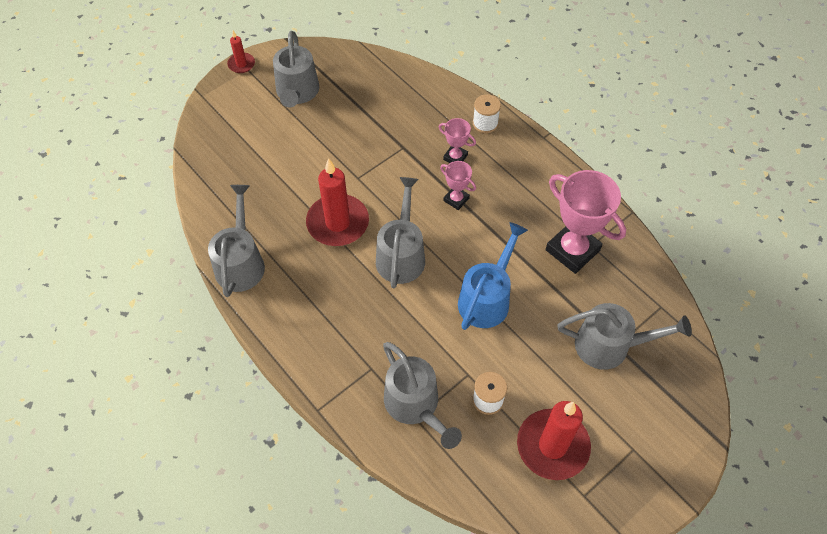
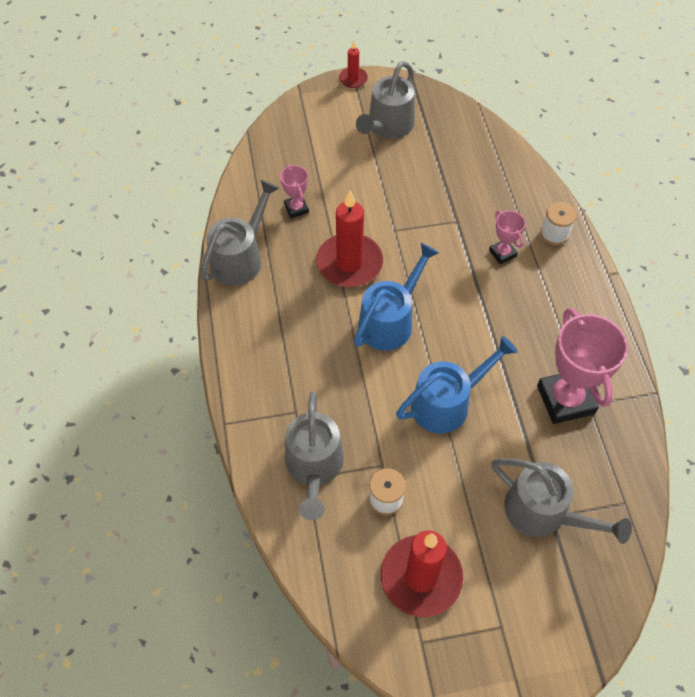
camera: 30 degrees right, 0 degrees up
grey watering can [376,177,425,288] -> blue watering can [354,243,439,351]
pink trophy [440,161,476,210] -> pink trophy moved to [280,165,309,218]

